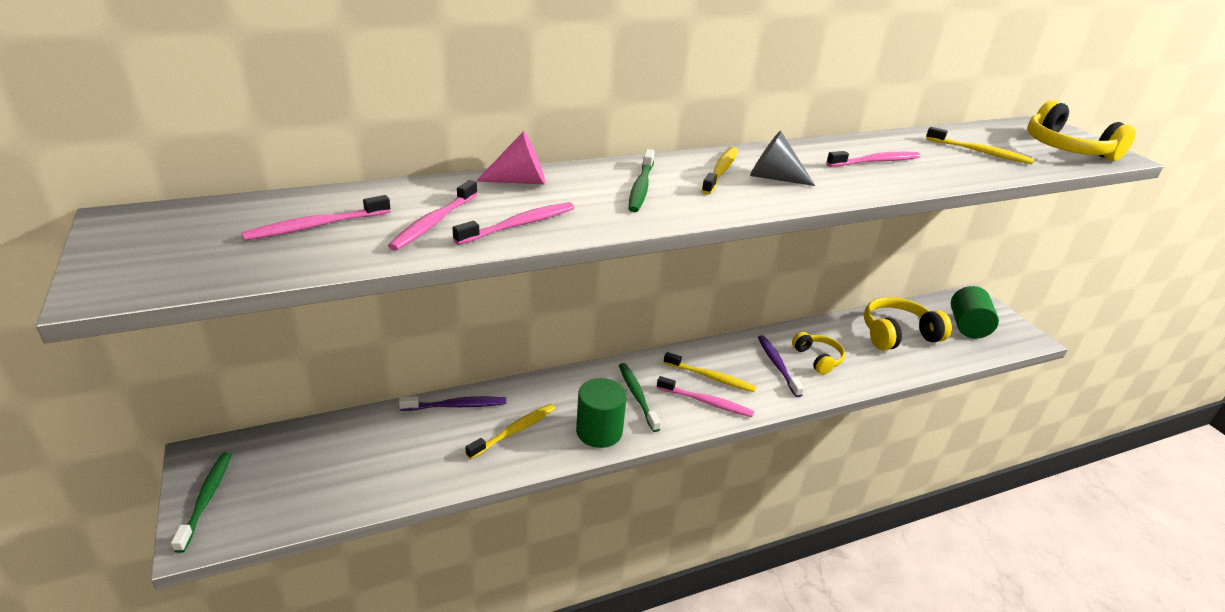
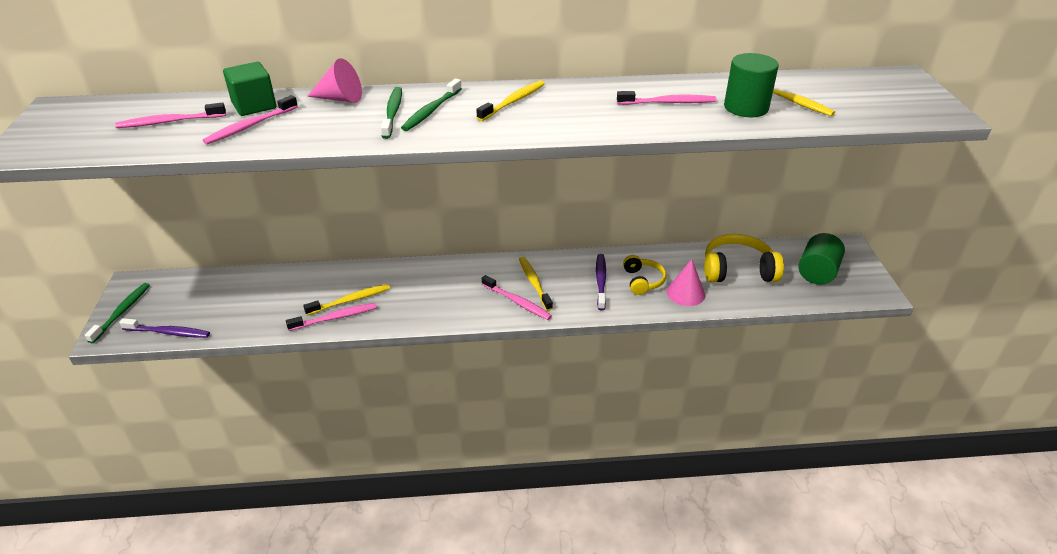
camera: 20 degrees right, 5 degrees up
purple toothbrush [399,396,506,411] -> purple toothbrush moved to [119,318,210,338]
pink toothbrush [453,202,574,245] -> pink toothbrush moved to [286,303,377,331]
green cylinder [576,378,627,448] -> green cylinder moved to [724,53,779,117]
green toothbrush [619,363,661,432] -> green toothbrush moved to [381,87,402,139]
yellow toothbrush [664,352,756,392] -> yellow toothbrush turned 150 degrees counterclockwise [519,256,553,311]
grey cone [750,131,815,186] -> none
yellow headphones [1027,100,1136,161] -> none
none -> green cube [223,62,276,116]
none -> pink cone [666,259,705,306]

